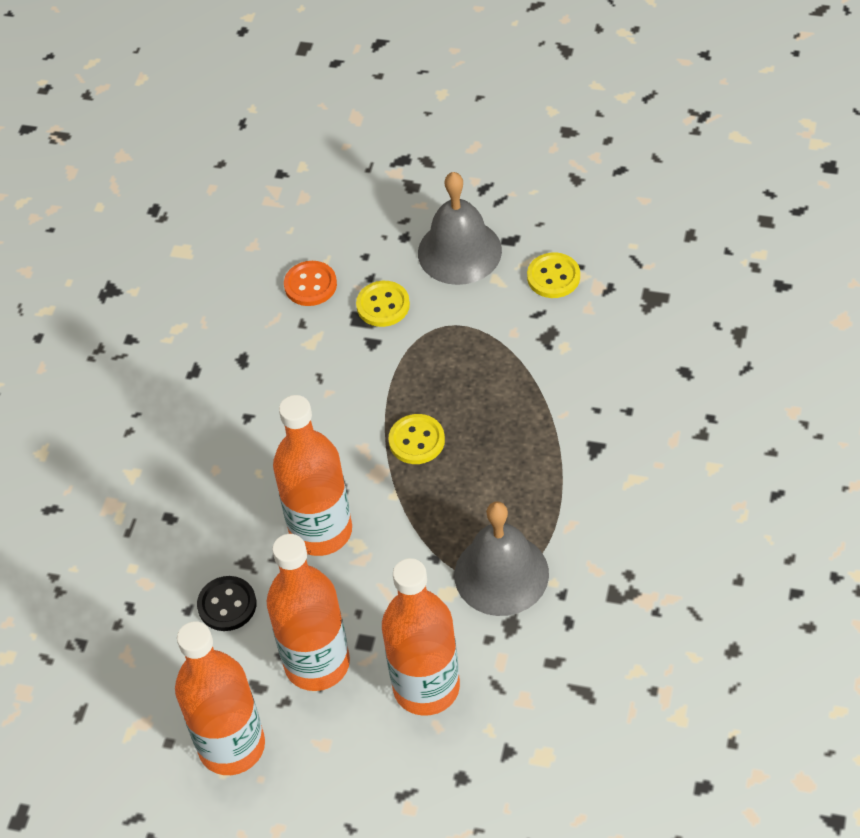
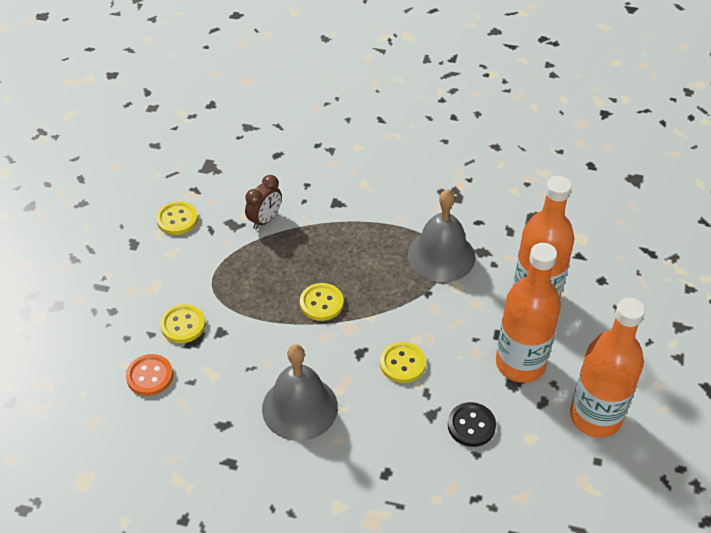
camera: 95 degrees left, 5 degrees down
orange bottle [273,395,352,556] -> yellow button [380,342,426,383]
grey bell [418,172,502,285] -> grey bell moved to [262,344,338,441]
none -> brown clock [245,175,282,229]

